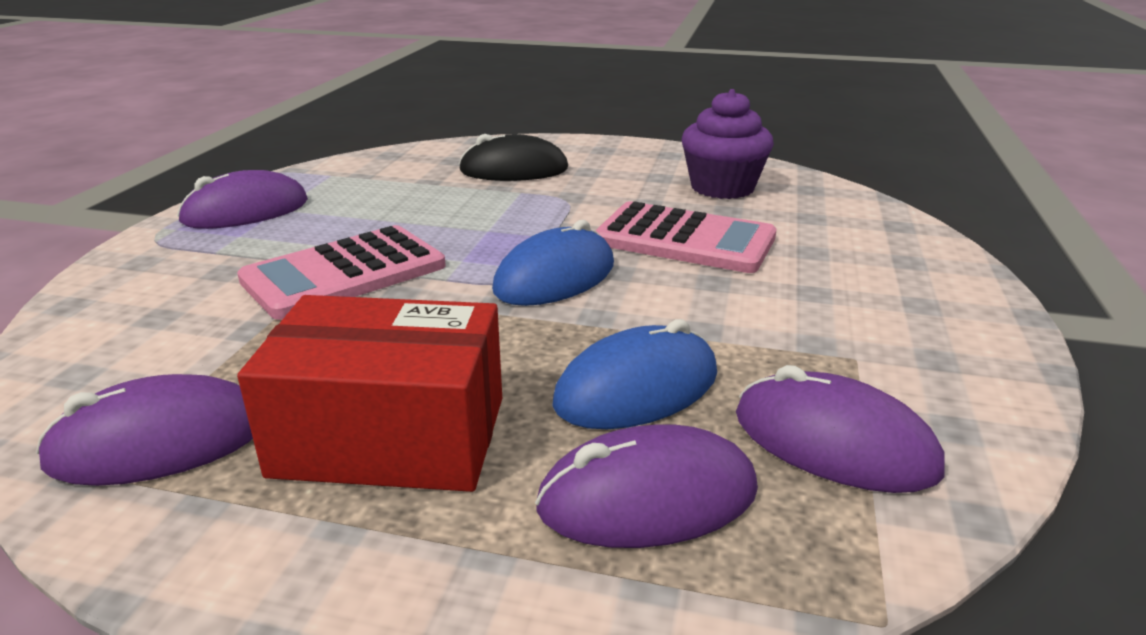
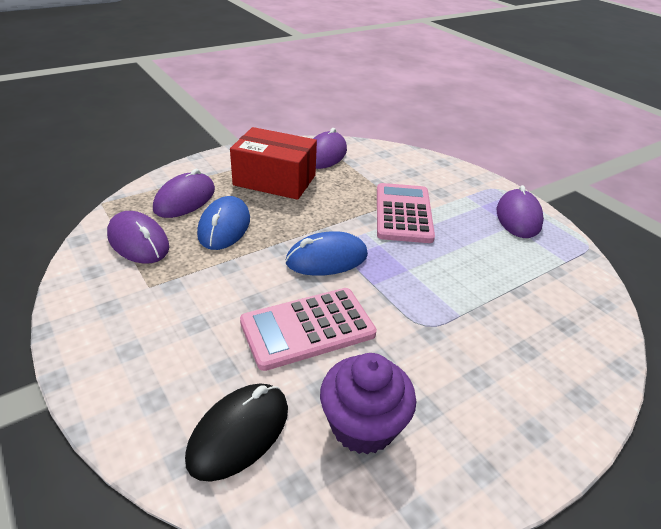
camera: 130 degrees right, 10 degrees up
red box [237,295,502,492] -> red box turned 60 degrees clockwise [230,127,317,200]
black mouse [459,134,568,181] -> black mouse moved to [185,383,288,482]
blue mouse [492,220,614,306] -> blue mouse turned 75 degrees clockwise [286,231,368,276]
purple mouse [736,365,945,493] -> purple mouse turned 60 degrees clockwise [107,211,169,264]

